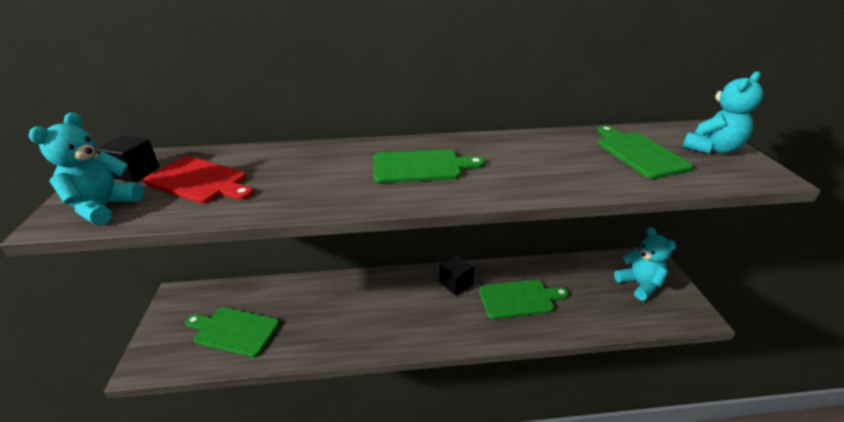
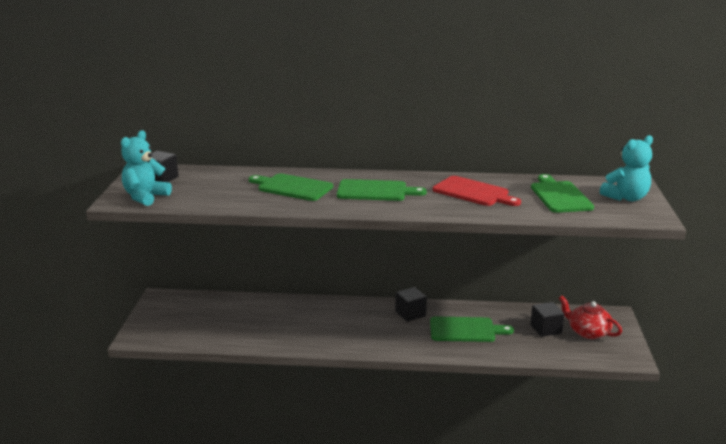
camera: 10 degrees right, 10 degrees down
red cutting board [143,156,253,204] -> red cutting board moved to [433,176,521,206]
green cutting board [185,307,280,357] -> green cutting board moved to [249,174,333,201]
turquoise teddy bear [614,227,676,301] -> red teapot [559,296,622,339]
none -> black cube [530,302,564,337]

